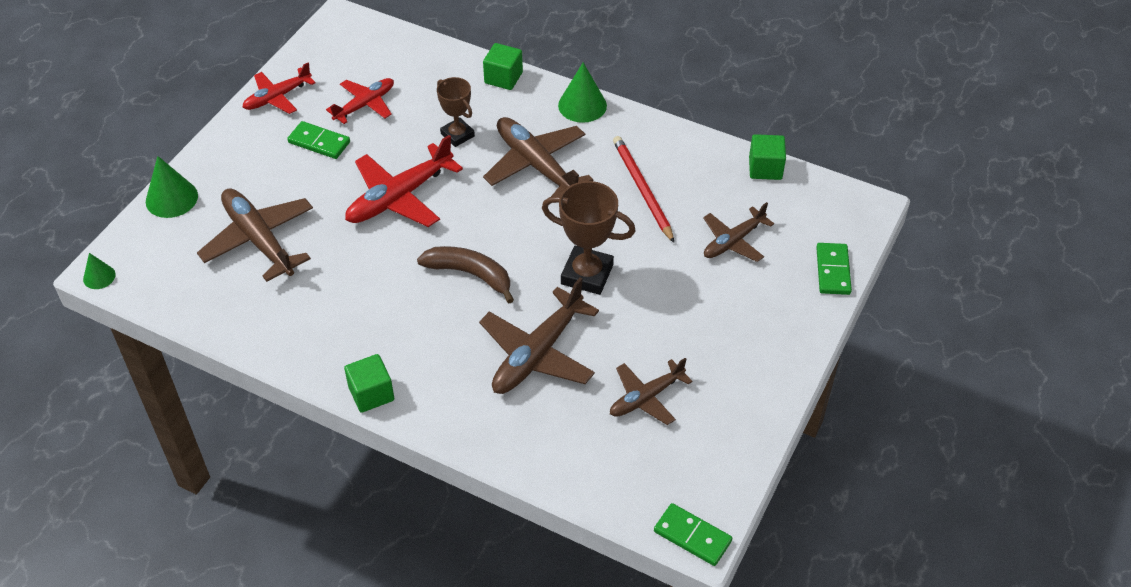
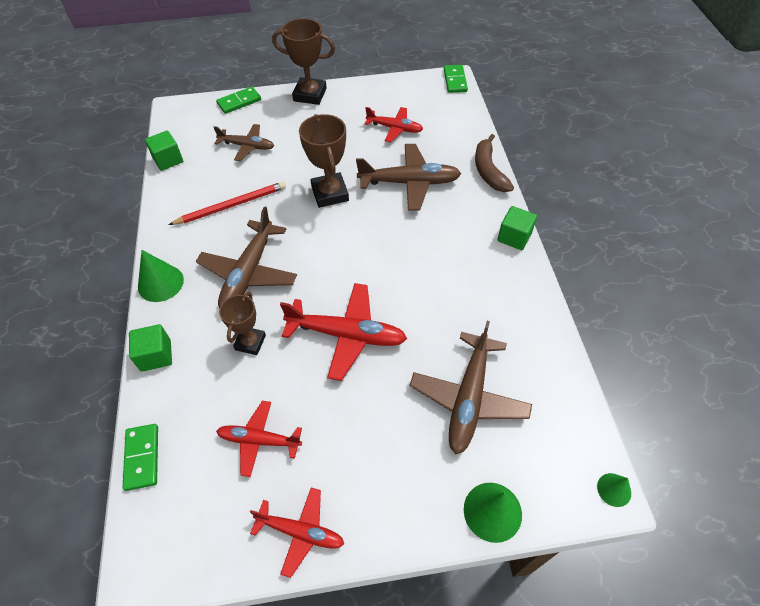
camera: 125 degrees left, 5 degrees up
green domino [287,121,350,159] -> green domino moved to [123,424,158,491]
brown banana [417,246,514,303] -> brown banana moved to [475,134,514,192]
brown plane [610,358,692,425] -> red plane [365,107,423,142]
red pencil [613,136,674,243] -> red pencil turned 150 degrees counterclockwise [169,181,286,225]
none -> brown trophy [272,18,335,105]

